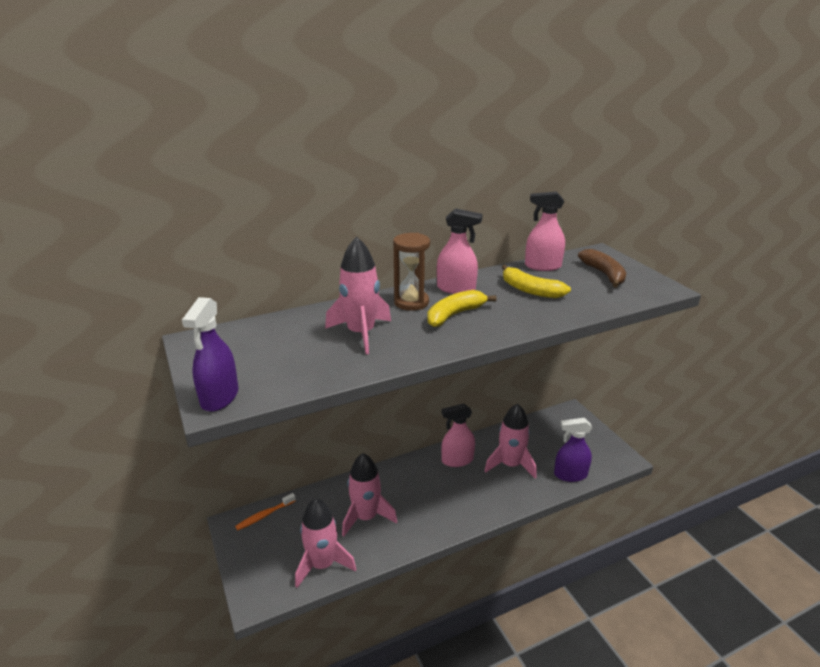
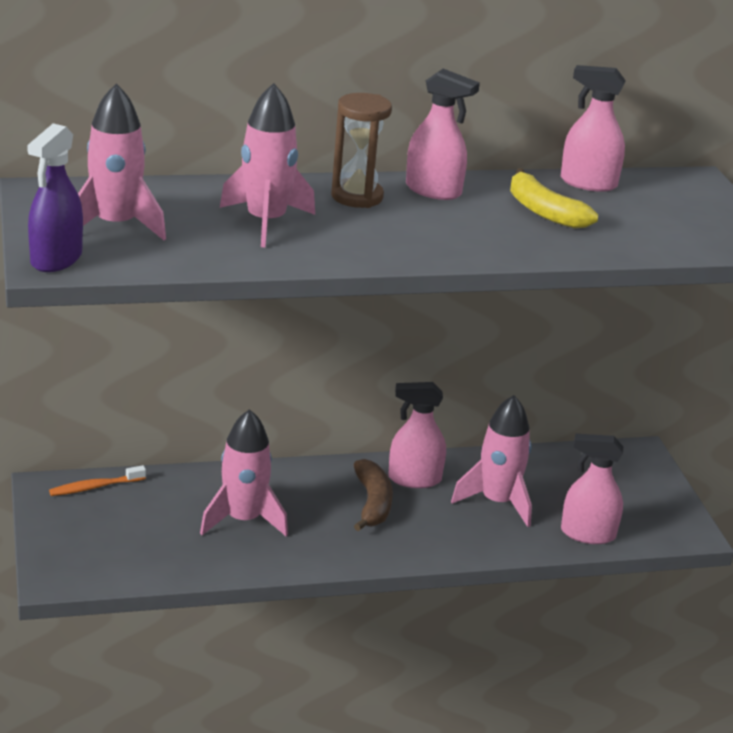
camera: 10 degrees right, 0 degrees up
pink rocket [295,498,356,588] -> pink rocket moved to [78,83,166,240]
yellow banana [427,290,497,327] -> none
purple spray bottle [554,418,592,482] -> pink spray bottle [561,434,623,544]
brown banana [578,249,626,288] -> brown banana moved to [353,459,393,531]

